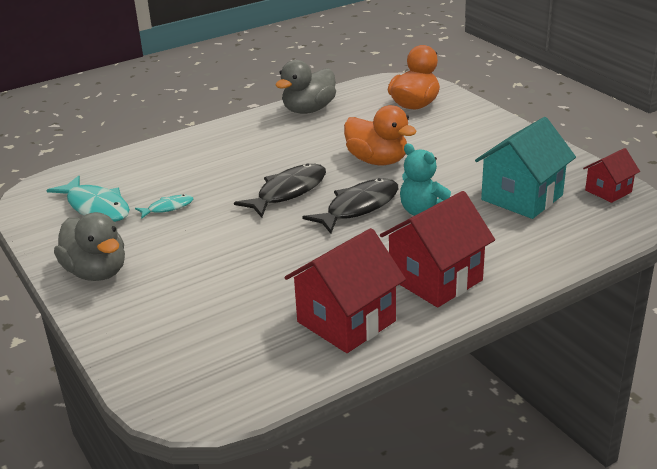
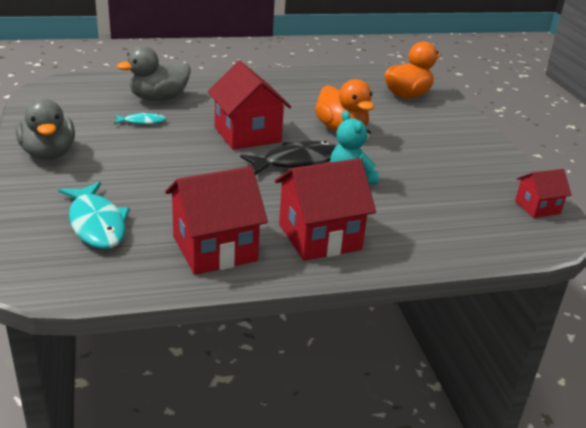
camera: 15 degrees right, 0 degrees up
turquoise fish [47,175,130,222] -> turquoise fish moved to [59,182,130,249]
black fish [234,163,326,217] -> red house [208,61,291,150]
grey duck [275,60,336,114] -> grey duck moved to [117,45,191,101]
turquoise house [475,117,576,219] -> none

